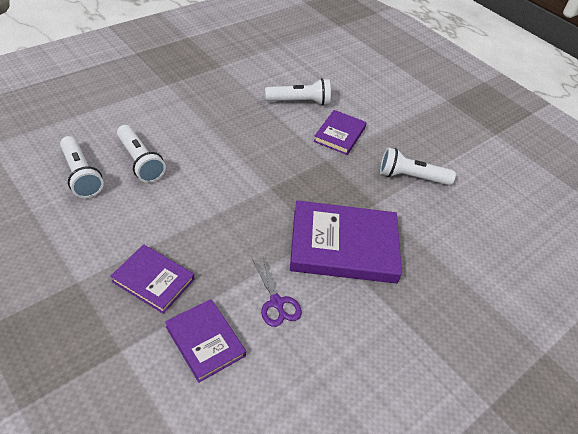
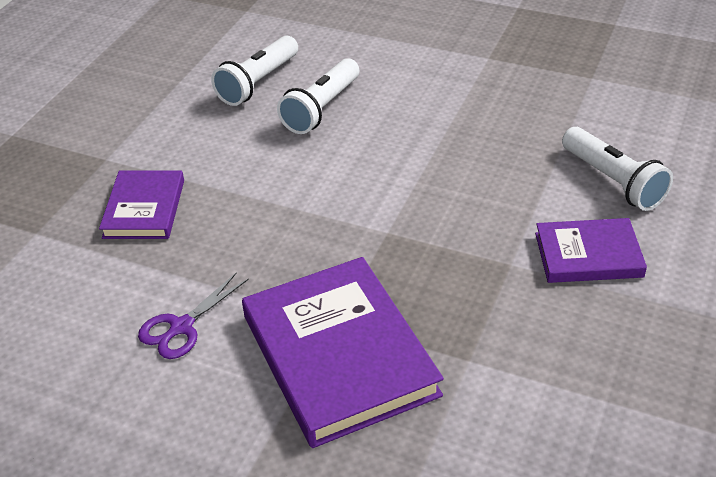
camera: 70 degrees right, 5 degrees down
purple book [165,299,246,383] -> none
white flashlight [380,147,456,185] -> none

